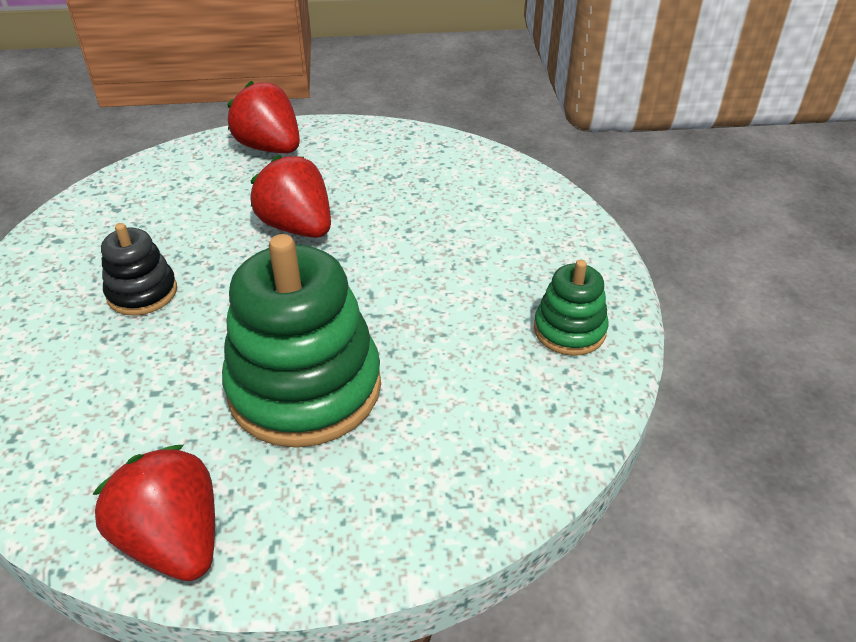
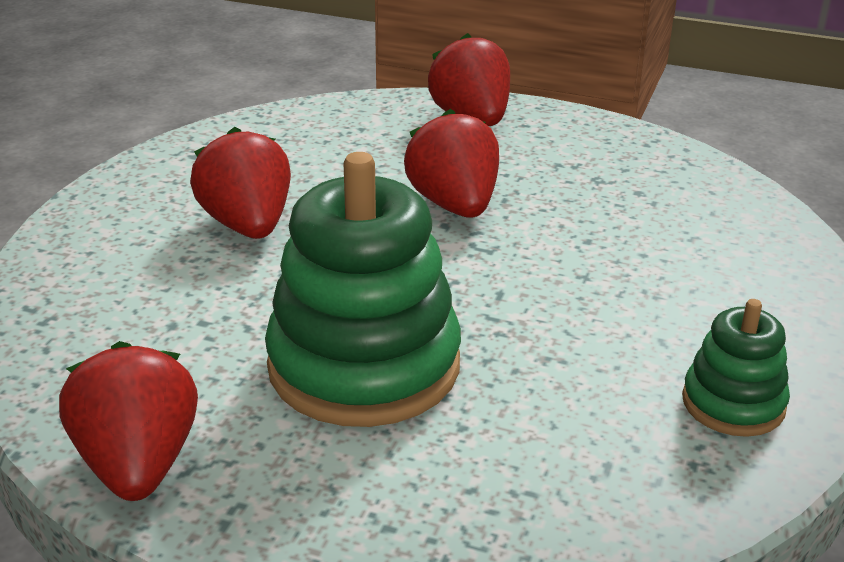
camera: 25 degrees right, 10 degrees down
black stacking toy [101,223,177,316] -> red strawberry [190,127,291,239]

